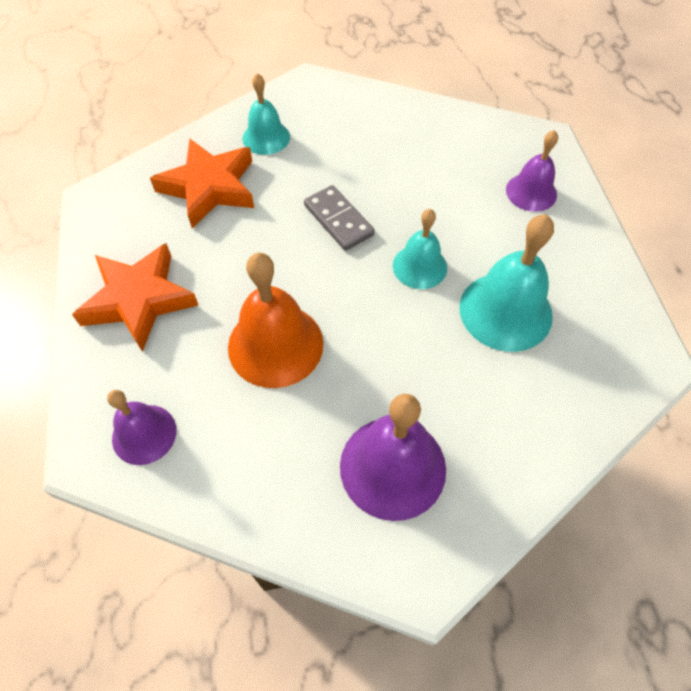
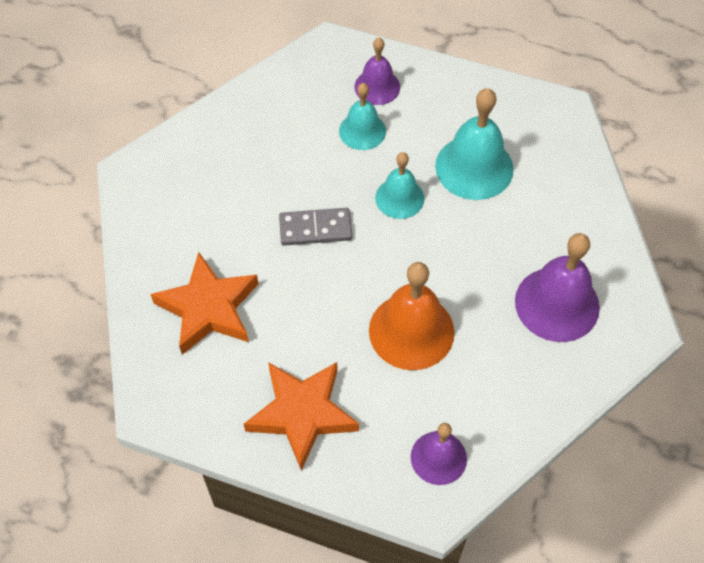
camera: 60 degrees left, 0 degrees up
turquoise bell [243,73,290,155] -> turquoise bell moved to [339,83,386,150]

